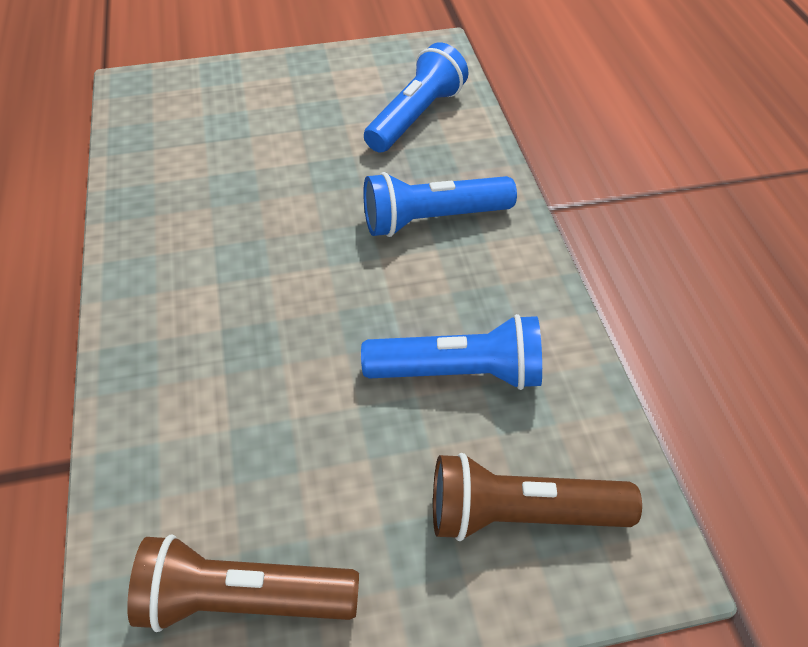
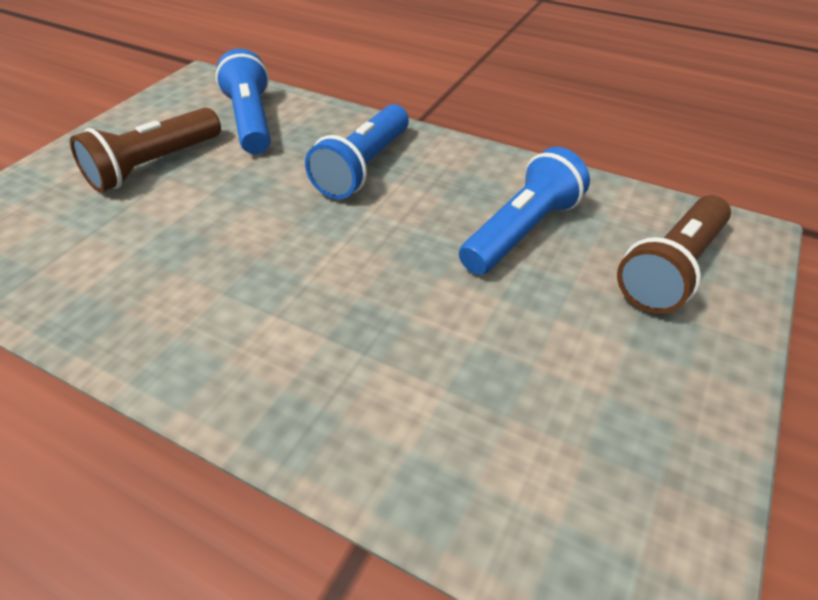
camera: 50 degrees left, 5 degrees down
brown flashlight [127,534,359,632] -> brown flashlight moved to [70,108,221,192]

